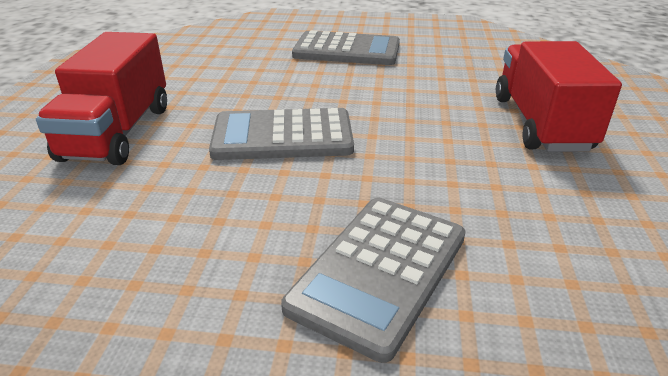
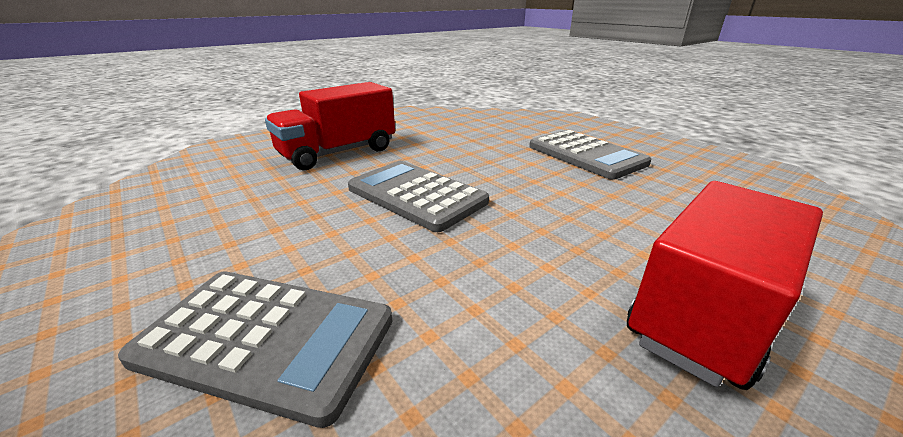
camera: 45 degrees right, 5 degrees down
grey calculator [281,198,466,363] -> grey calculator turned 150 degrees counterclockwise [118,271,392,428]

